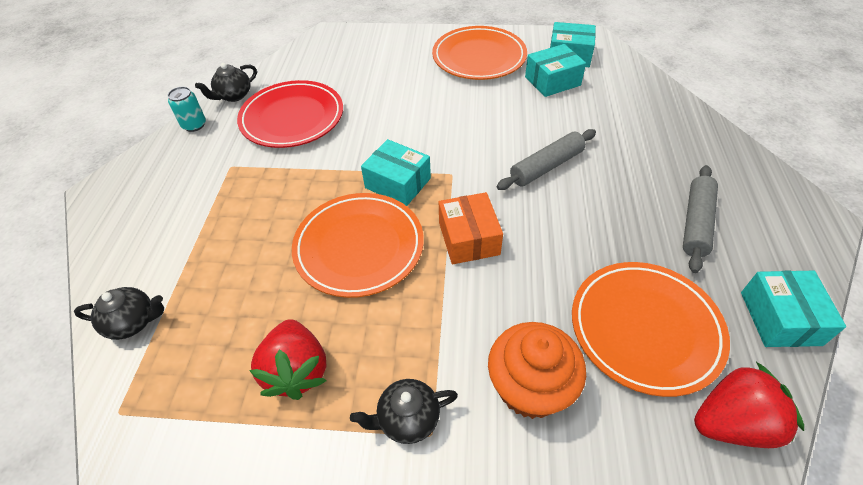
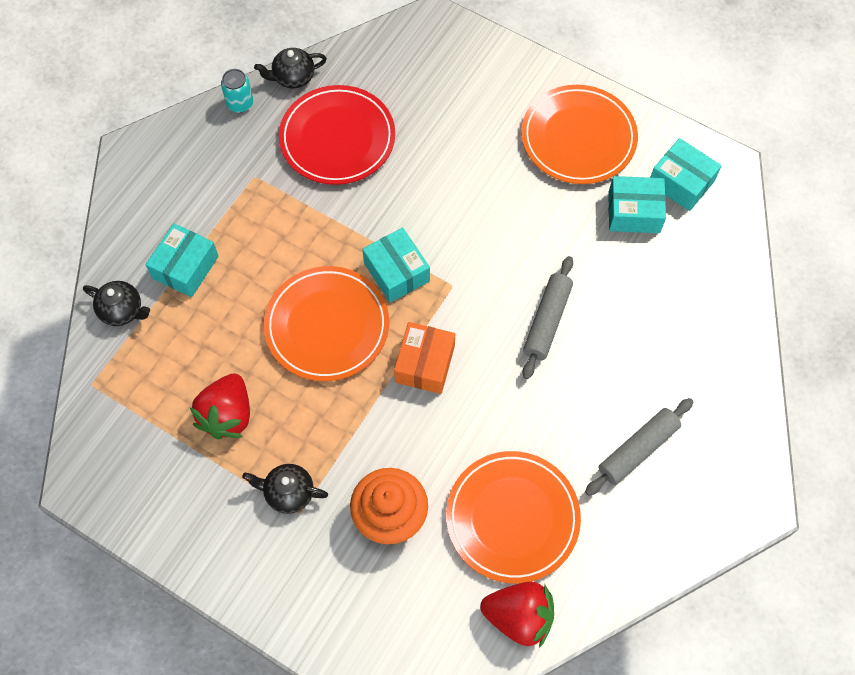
camera: 25 degrees right, 15 degrees up
grey rolling pin [497,129,596,190] -> grey rolling pin turned 60 degrees counterclockwise [523,256,573,379]
turquoise box [741,271,846,347] -> turquoise box moved to [146,223,219,297]

